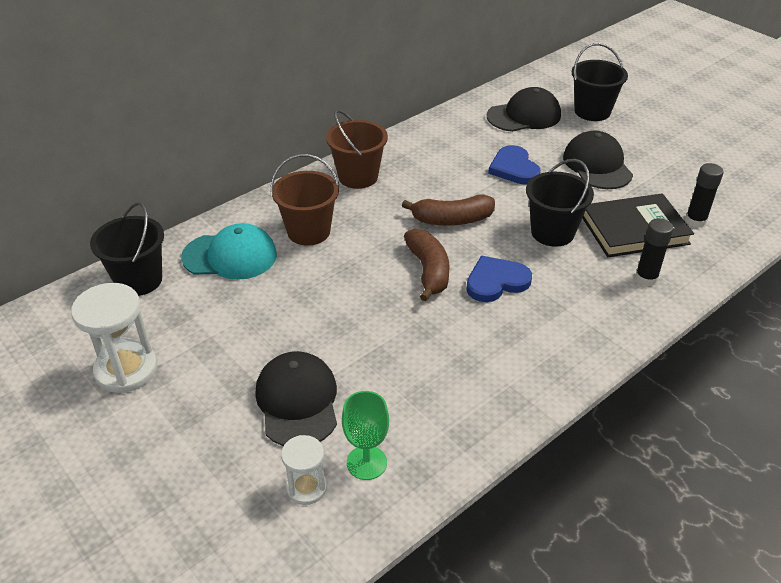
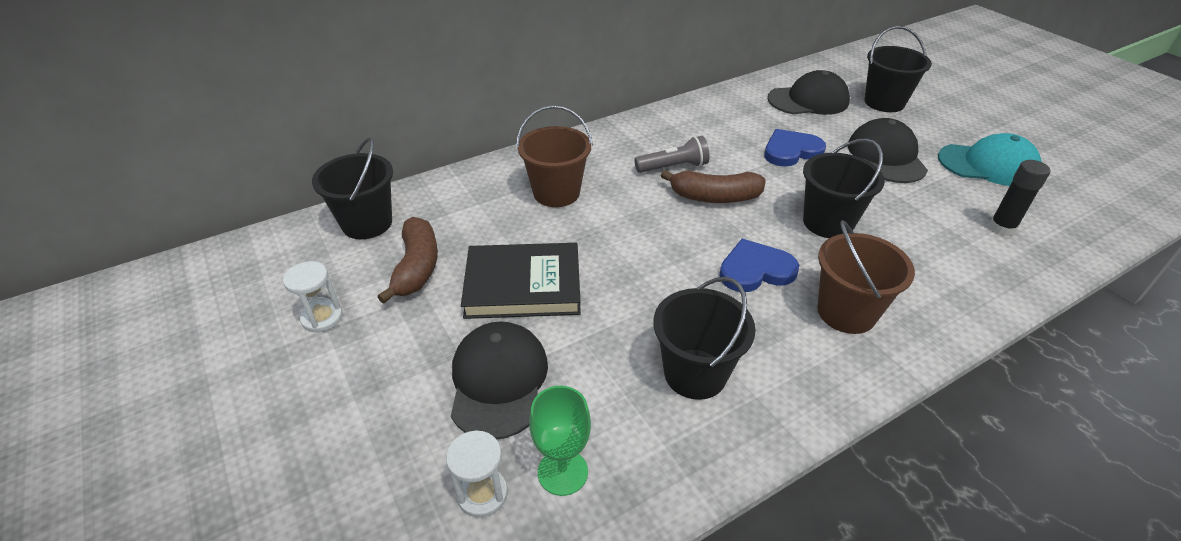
camera: 10 degrees right, 0 degrees up
white hourglass [71,283,157,393] -> white hourglass [283,261,343,333], size x0.58
turquoise cap [181,223,277,280] -> turquoise cap moved to [938,133,1042,186]
brown bucket [326,110,388,189] -> brown bucket moved to [817,220,915,334]
brown banana [404,229,450,301] -> brown banana moved to [377,217,438,304]
blue heart [488,145,541,185] -> blue heart turned 75 degrees clockwise [764,129,826,167]
black book [582,193,694,257] -> black book moved to [461,243,581,319]
black glue stick [635,218,674,286] -> none
none -> grey flashlight [634,136,709,173]
none -> black bucket [653,277,756,400]

